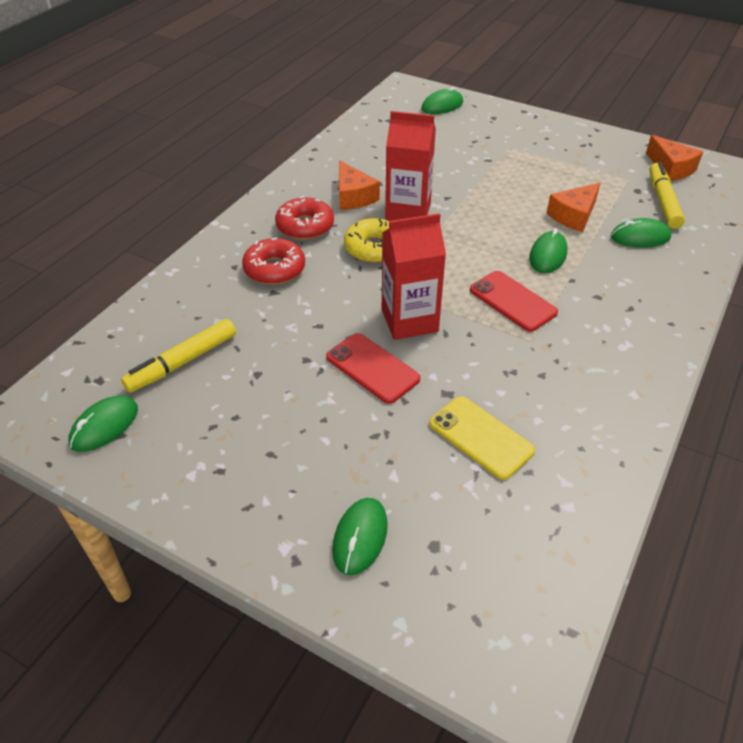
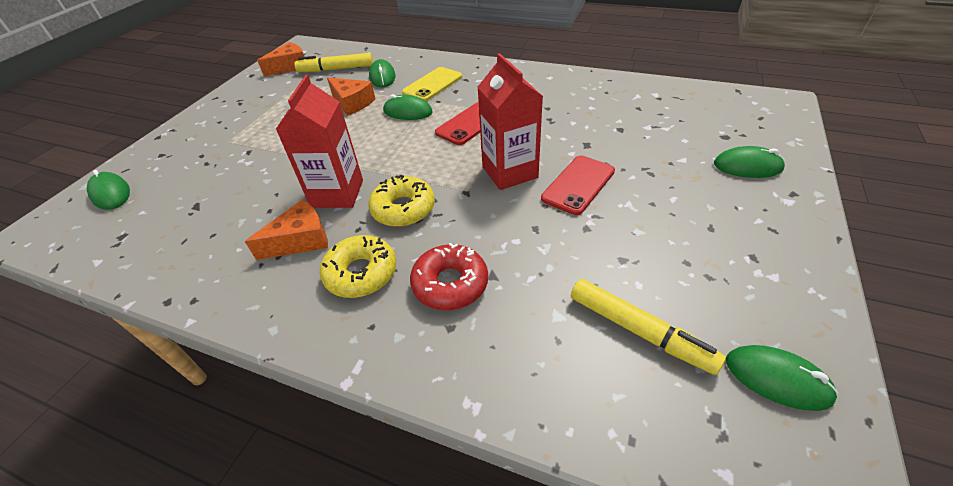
camera: 95 degrees left, 0 degrees up
red donut [275,196,334,240] -> yellow donut [320,235,396,298]
yellow phone [429,396,535,480] -> yellow phone moved to [402,67,462,101]

